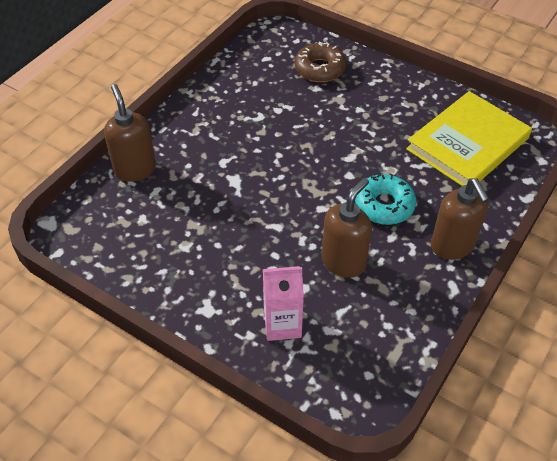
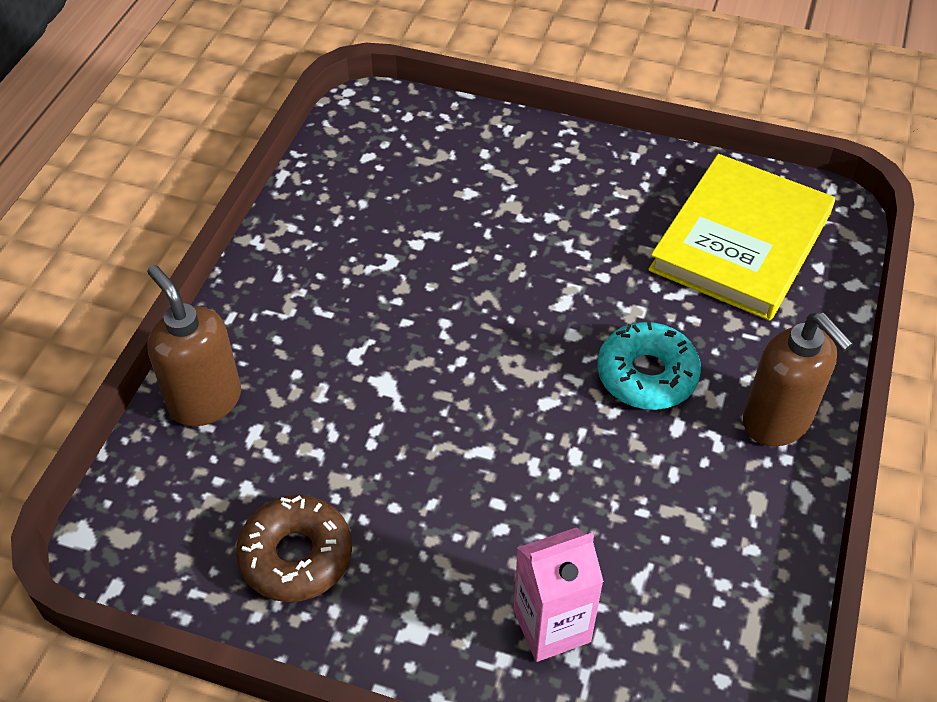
camera: 15 degrees left, 0 degrees up
brown donut [295,42,347,82] -> brown donut moved to [236,495,352,602]
brown soap dispenser [322,178,372,278] -> none

